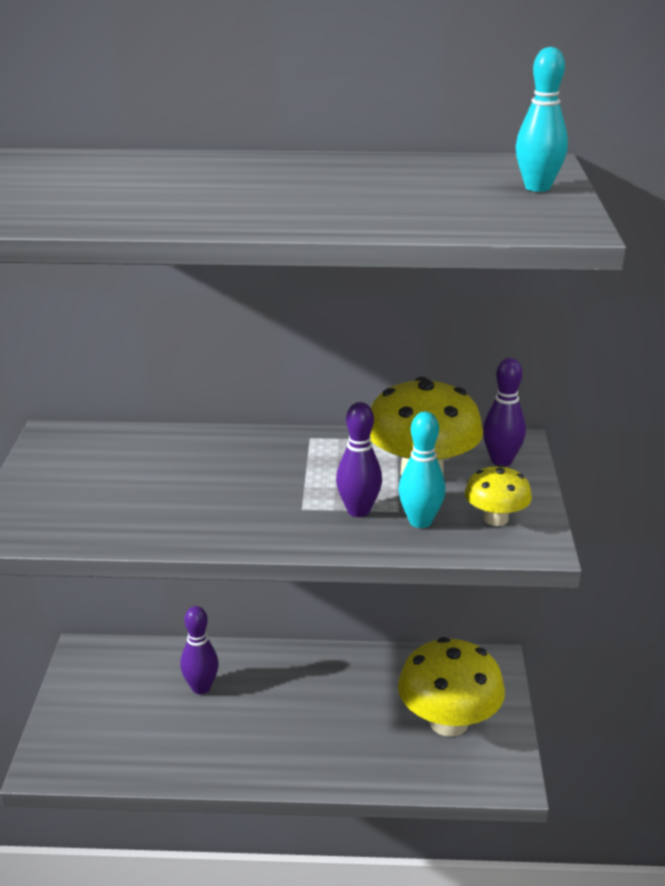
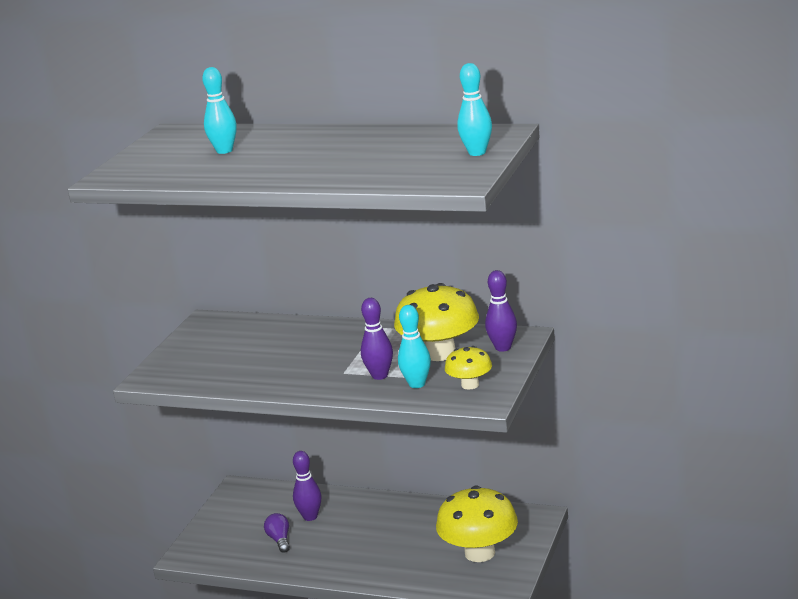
camera: 20 degrees right, 5 degrees down
none -> turquoise bowling pin [202,67,237,154]
none -> purple light bulb [264,513,290,553]

